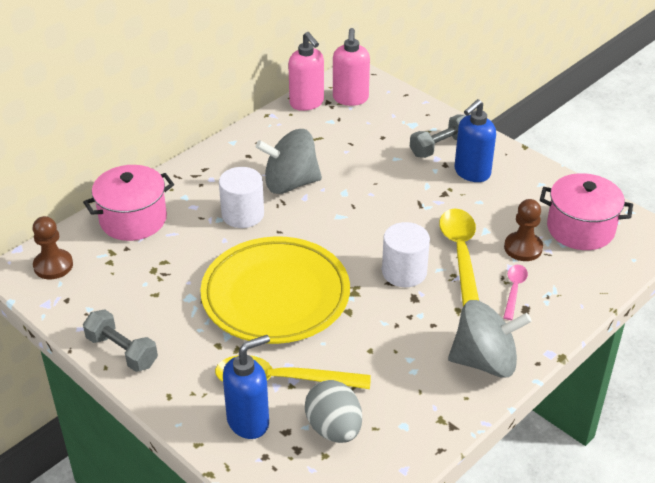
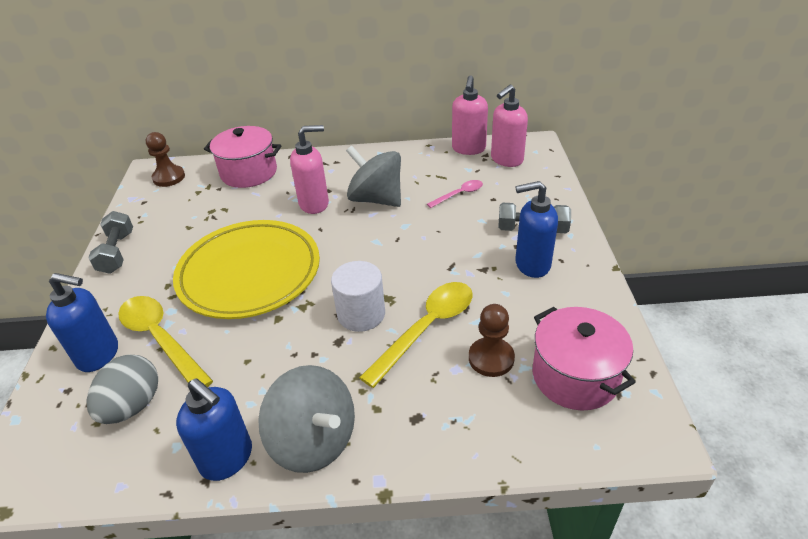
camera: 45 degrees right, 0 degrees up
white cylinder [219,167,264,228] -> pink soap dispenser [290,125,329,214]
pink spoon [503,265,528,320] -> pink spoon moved to [427,180,483,208]
none -> blue soap dispenser [176,378,252,481]

